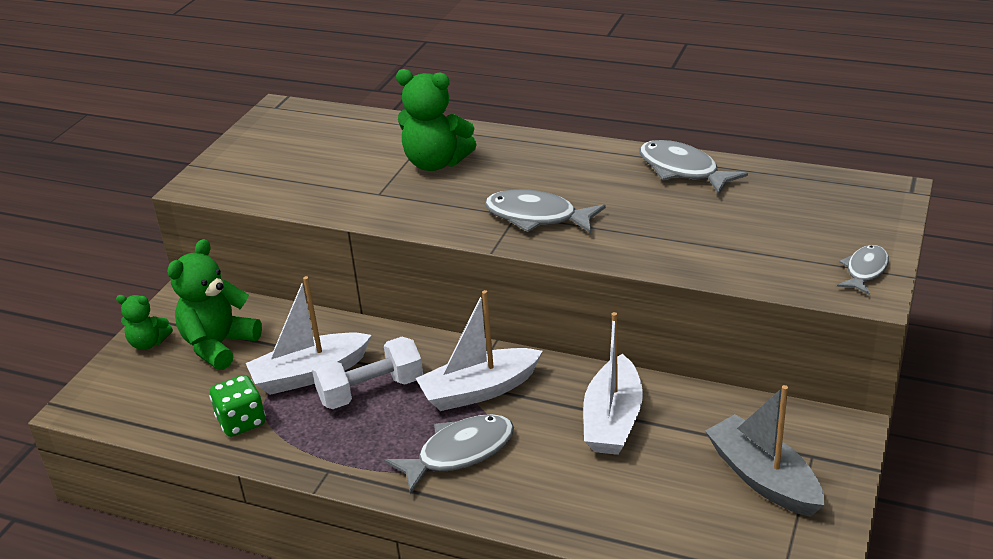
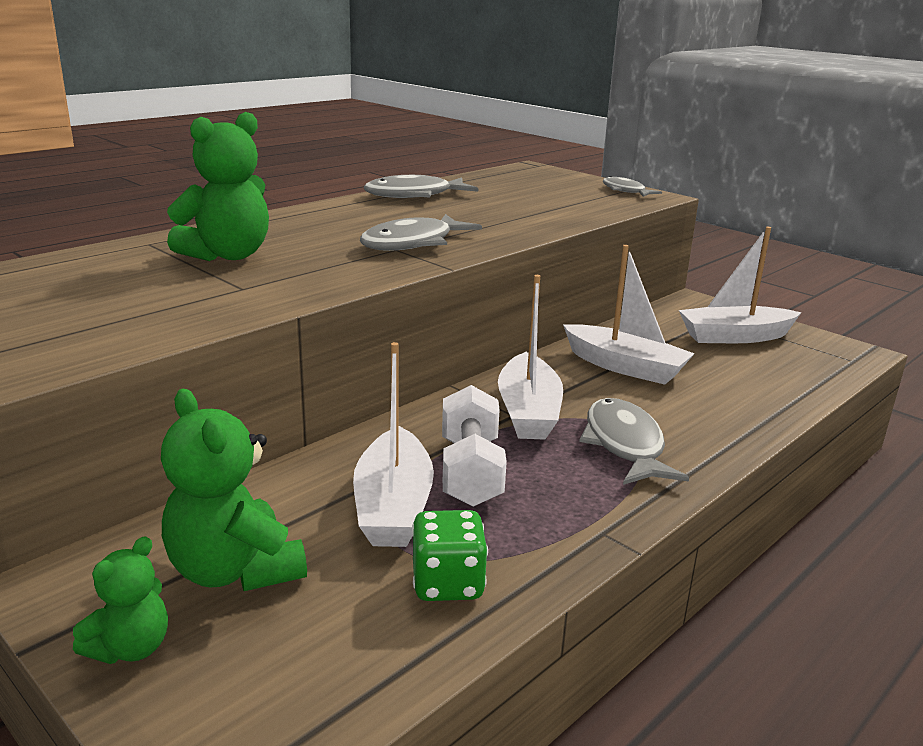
camera: 70 degrees left, 10 degrees down
grey boat [705,385,825,517] -> white boat [679,227,802,343]

